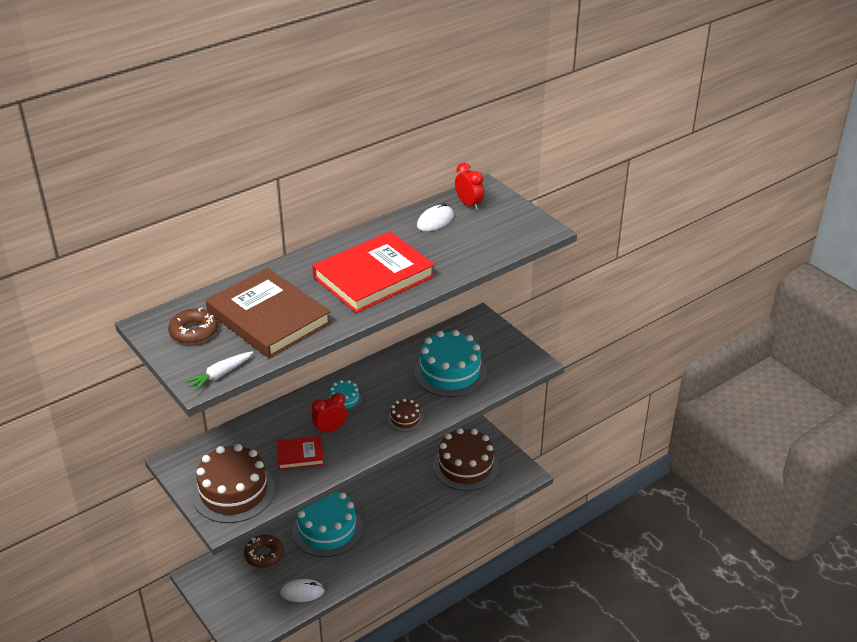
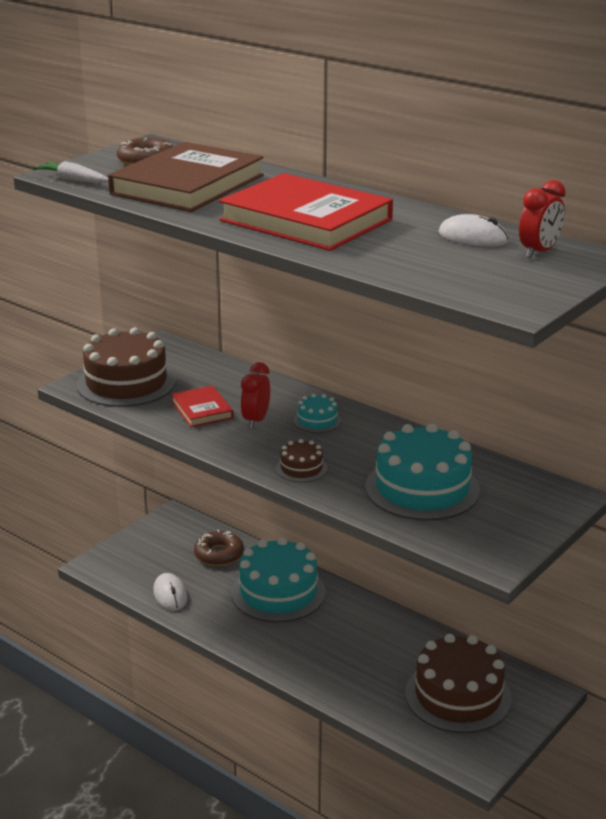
camera: 75 degrees right, 10 degrees down
red clock [312,393,347,435] -> red clock turned 120 degrees counterclockwise [240,362,270,429]

